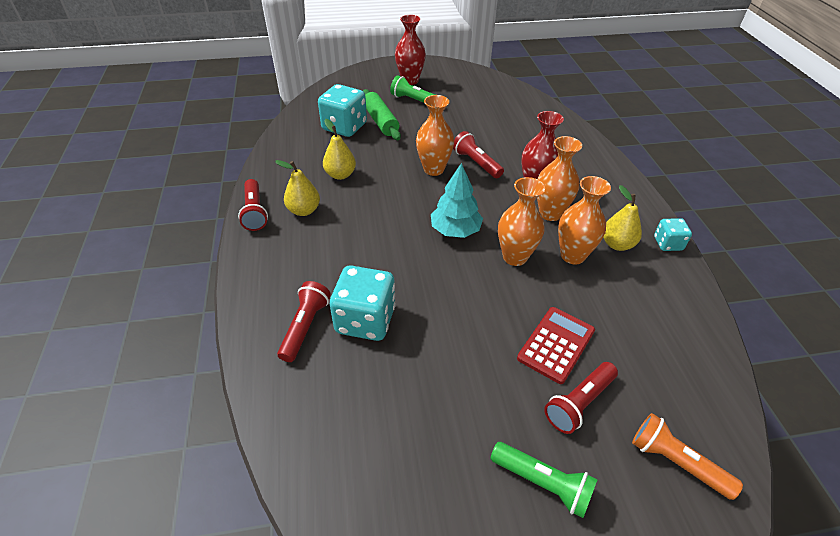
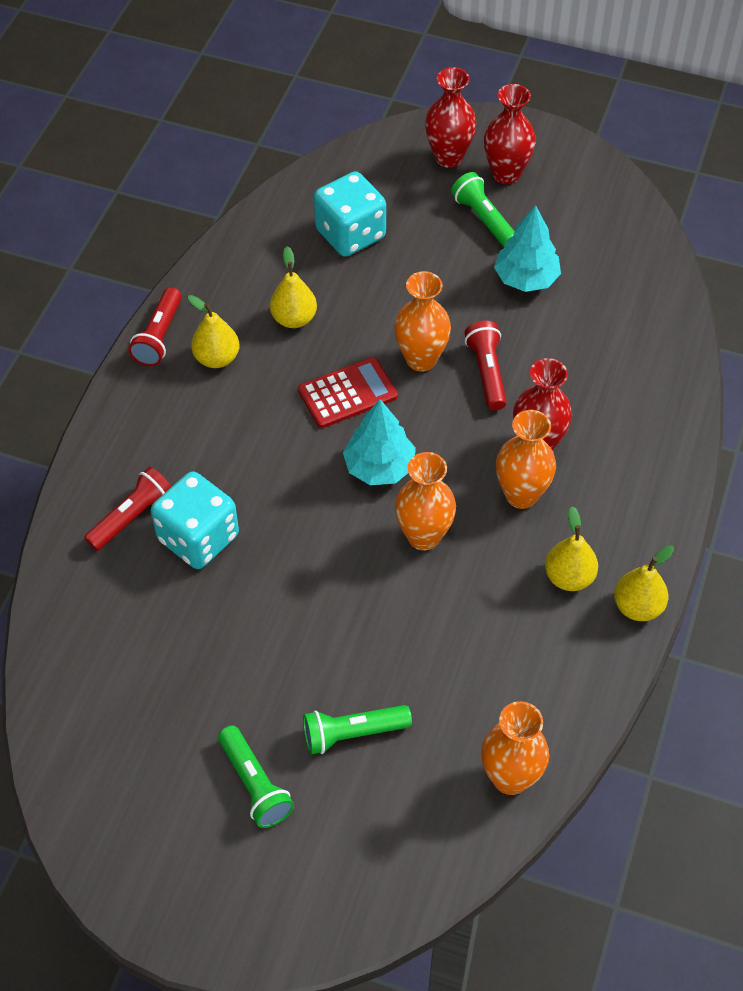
camera: 30 degrees right, 10 degrees up
green rolling pin [363,89,401,140] -> none
red calculator [517,307,595,384] -> red calculator moved to [298,357,398,428]
red flashlight [544,362,618,434] -> green flashlight [303,705,412,754]
orange vase [558,176,611,264] -> orange vase moved to [481,701,549,795]
orange flashlight [632,413,743,500] -> none
turquoise dice [654,218,692,251] -> yellow pear [614,545,674,621]
none -> red vase [425,67,477,168]
none -> turquoise tree [494,205,561,292]

